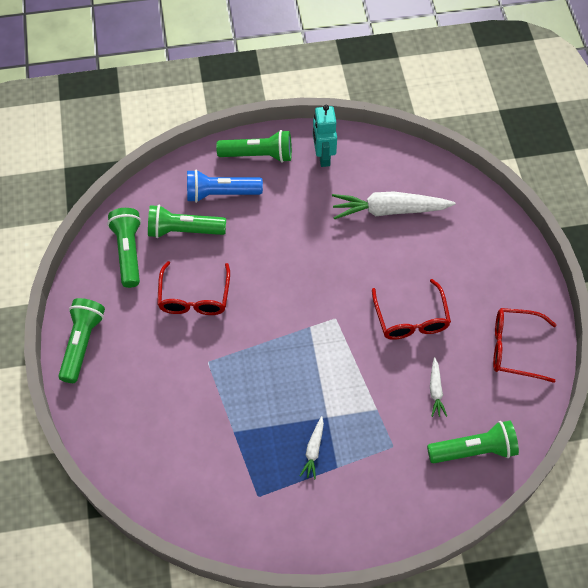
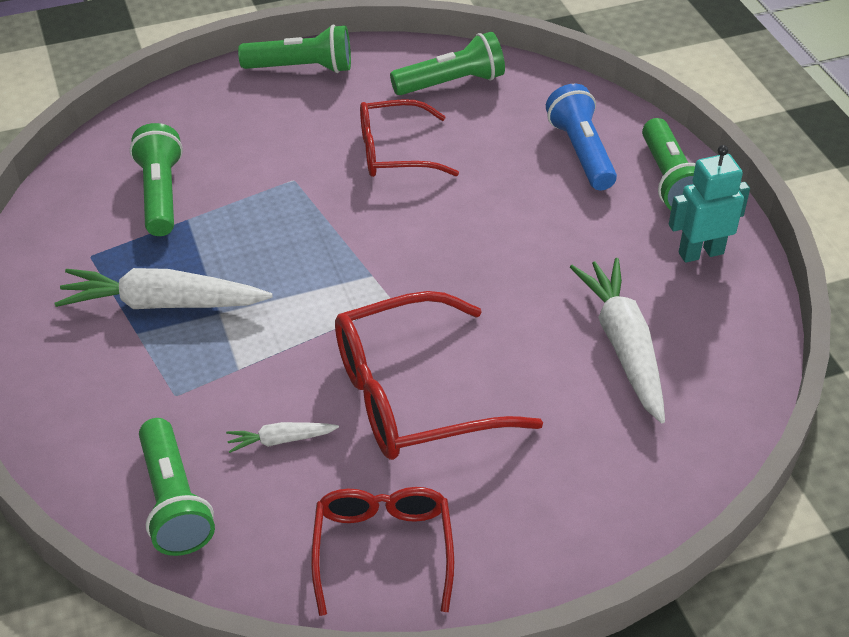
camera: 80 degrees right, 15 degrees down
green flashlight [148,205,226,238] -> green flashlight moved to [130,123,183,236]
white carrot [300,416,324,480] -> white carrot [55,268,273,309], size x2.10
red glasses [372,279,451,340] -> red glasses [335,291,543,460], size x1.52

